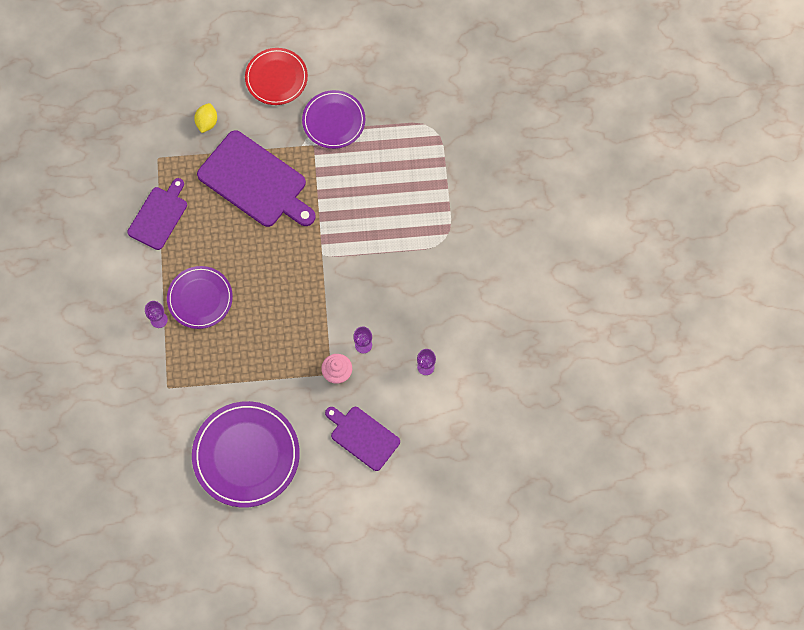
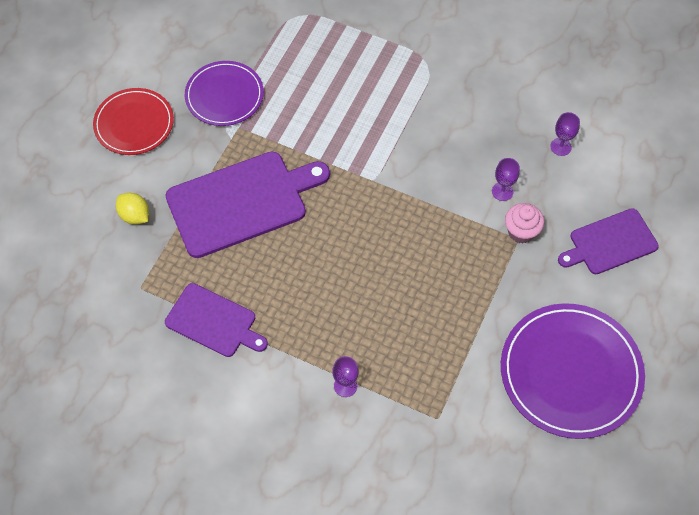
camera: 60 degrees left, 10 degrees down
purple cutting board [127,178,187,250] -> purple cutting board turned 150 degrees clockwise [165,283,268,357]
purple plate [167,266,233,329] -> none

